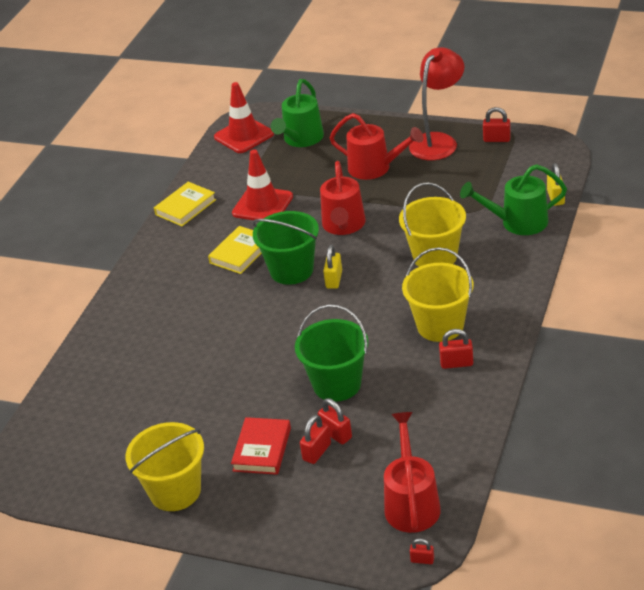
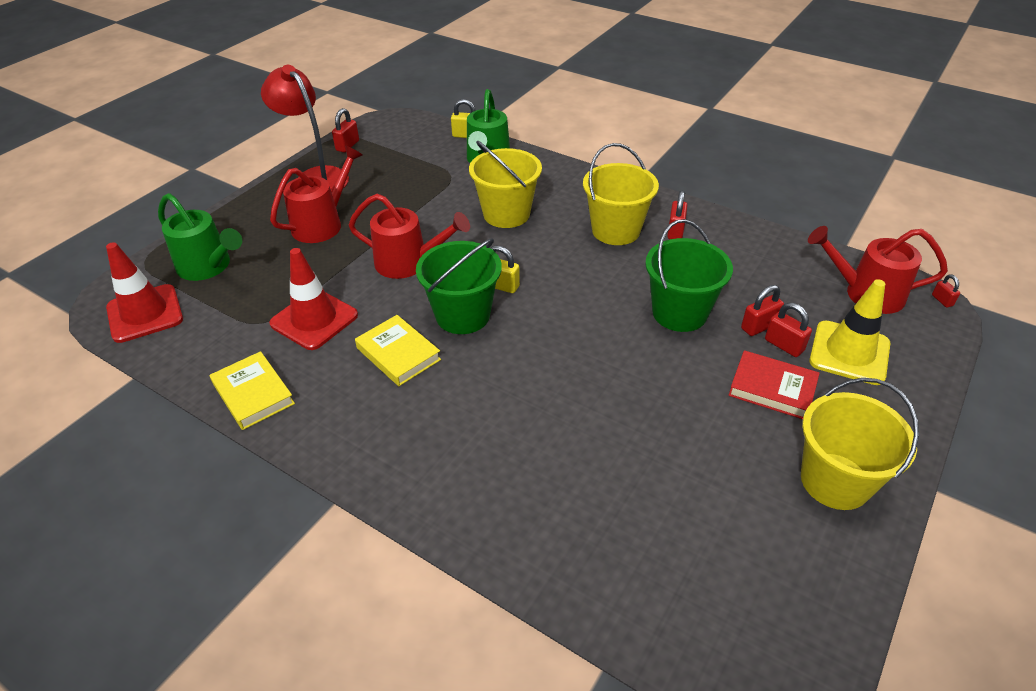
camera: 80 degrees left, 5 degrees up
red padlock [410,538,434,564] -> red padlock turned 45 degrees counterclockwise [932,274,960,308]
none -> yellow traffic cone [809,279,891,385]

